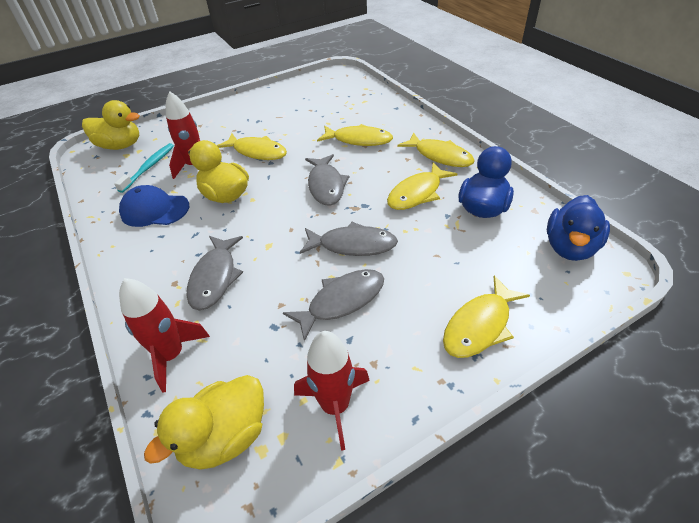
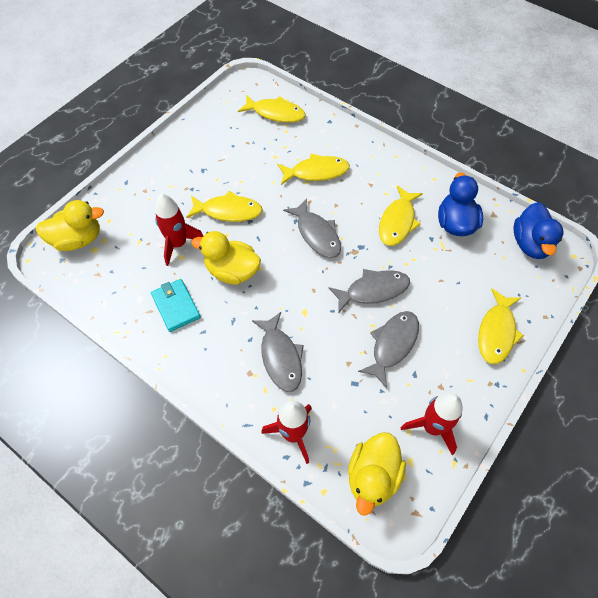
camera: 25 degrees left, 15 degrees up
turquoise toothbrush [114,143,174,193] -> none
blue cap [119,185,189,227] -> turquoise wallet [151,279,201,332]
yellow fish [397,132,475,167] -> yellow fish moved to [238,94,305,123]

